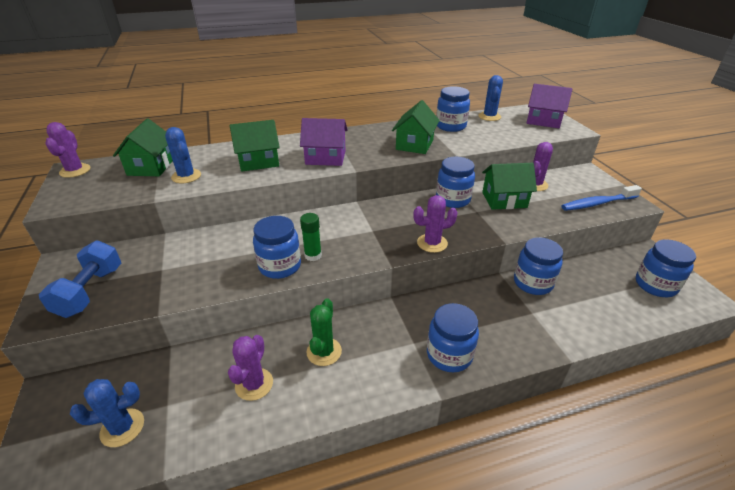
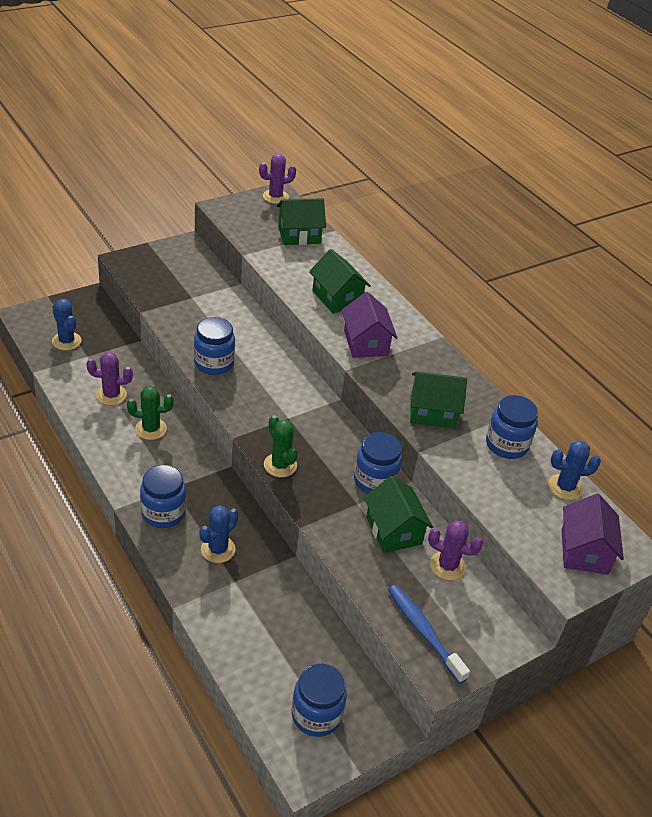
camera: 70 degrees right, 5 degrees up
blue dumbbell [39,241,121,318] -> none
blue cactus [165,127,201,183] -> blue cactus moved to [199,505,238,563]
green glue stick [300,213,322,261] -> none
purple cactus [413,195,458,253] -> green cactus [264,415,298,477]
blue jar [514,237,563,295] -> none

